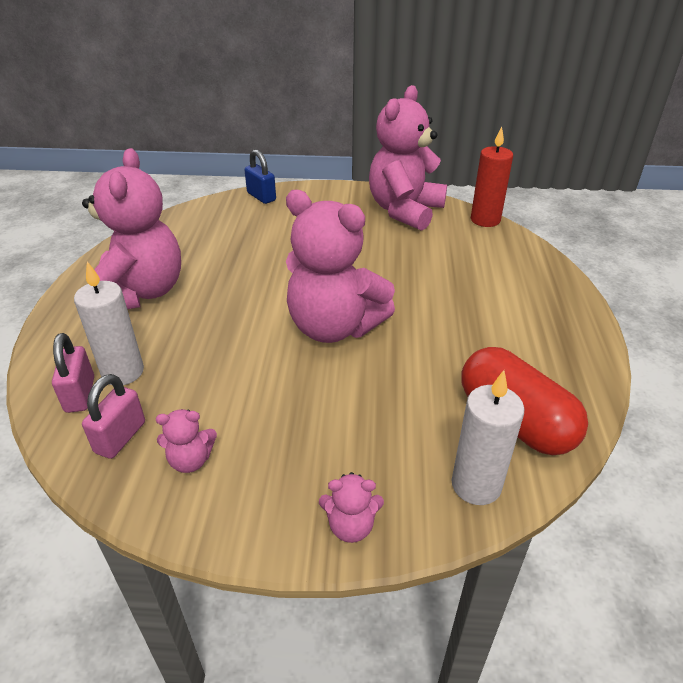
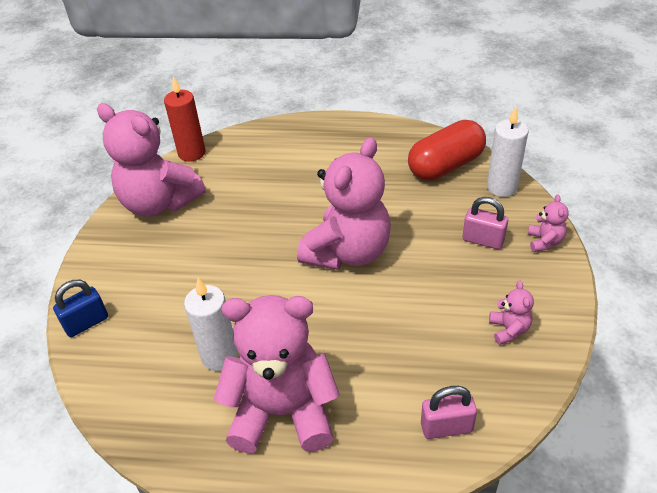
camera: 85 degrees left, 5 degrees up
white candle [74,262,144,385] -> white candle moved to [184,278,238,371]
pink padlock [82,374,145,459] -> pink padlock moved to [463,197,508,249]

